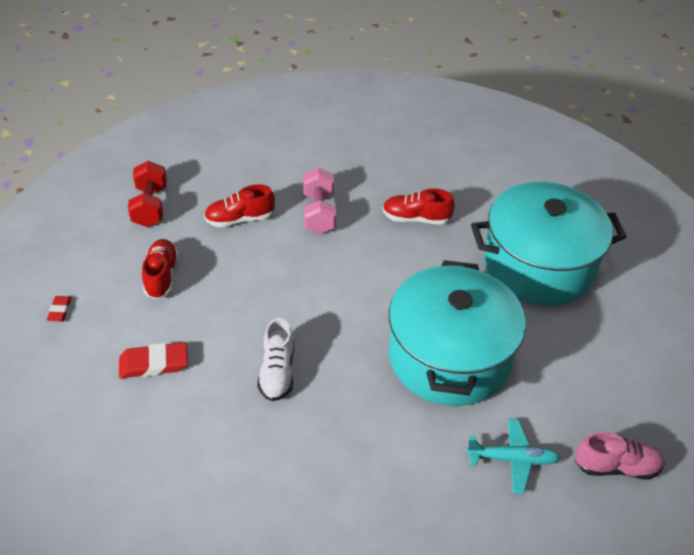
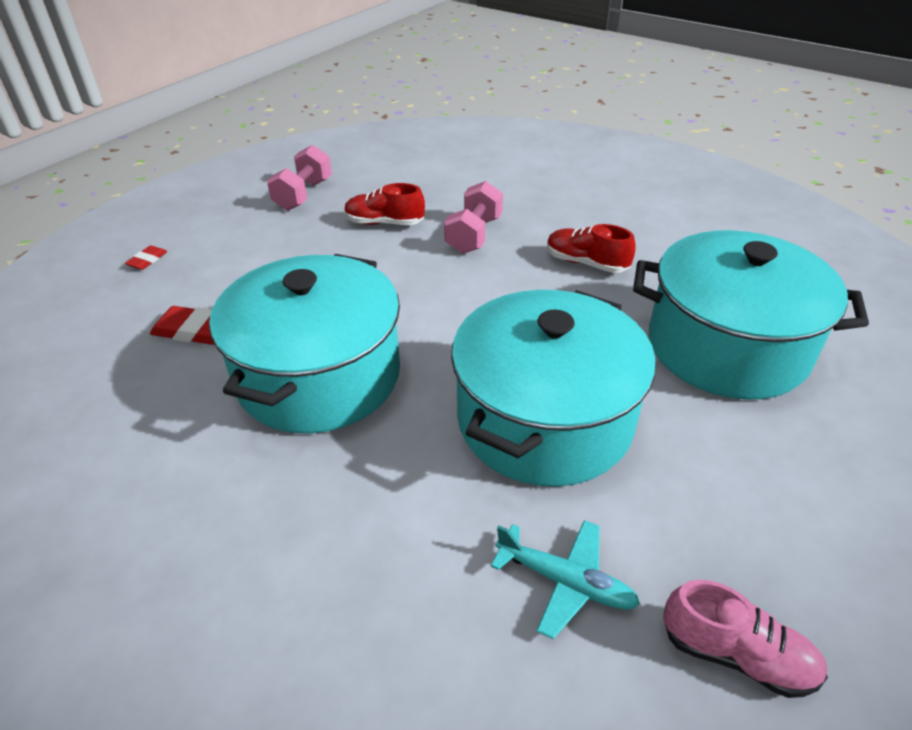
camera: 25 degrees right, 5 degrees down
red dumbbell [128,161,167,227] -> pink dumbbell [267,145,332,210]
red shoe [142,239,179,299] -> none
white shoe [257,318,294,401] -> turquoise pot [209,254,400,433]

